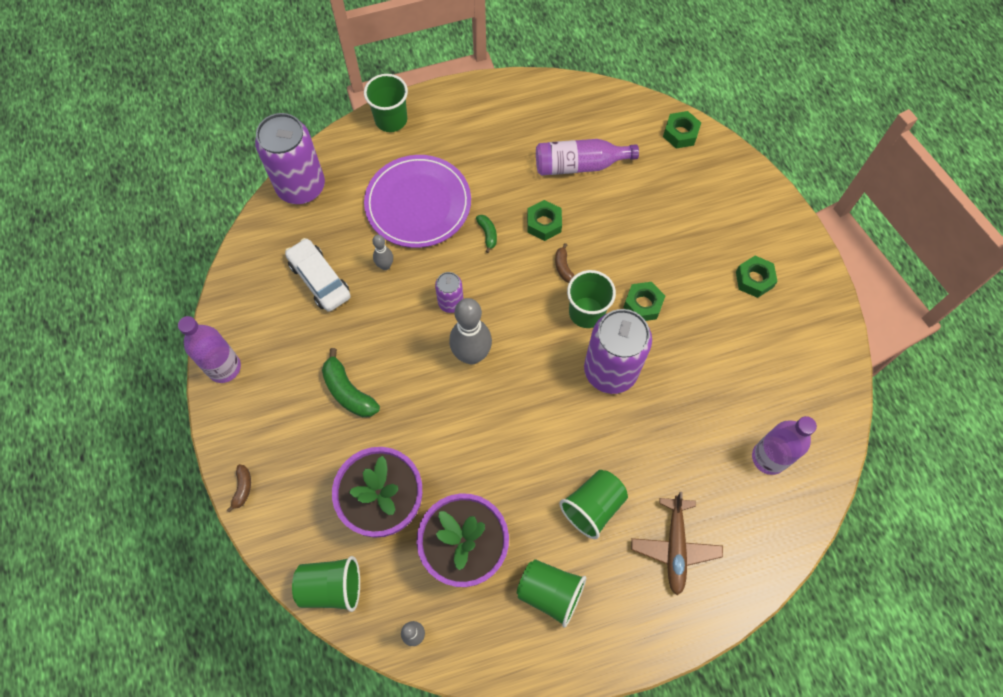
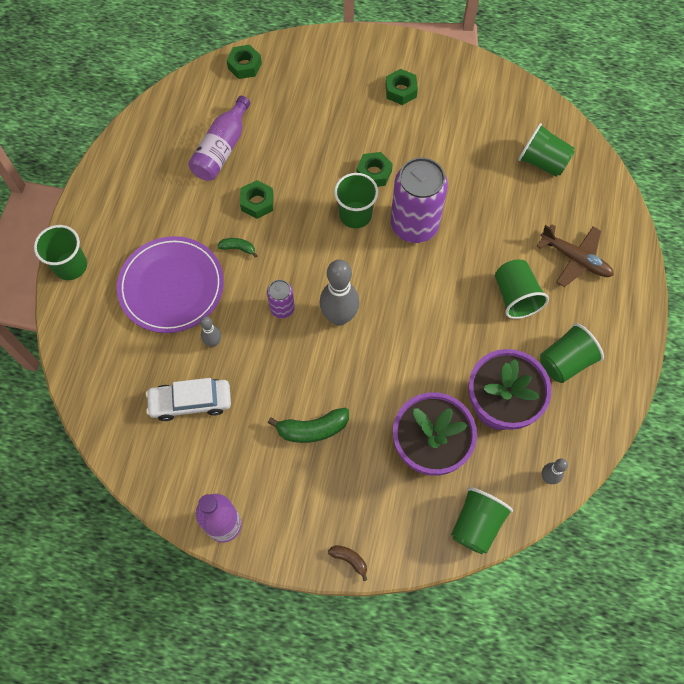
camera: 60 degrees left, 0 degrees up
purple can [255,113,325,204] -> none
brown banana [555,243,575,283] -> none
purple bottle [752,416,817,475] -> green cup [518,123,575,177]

